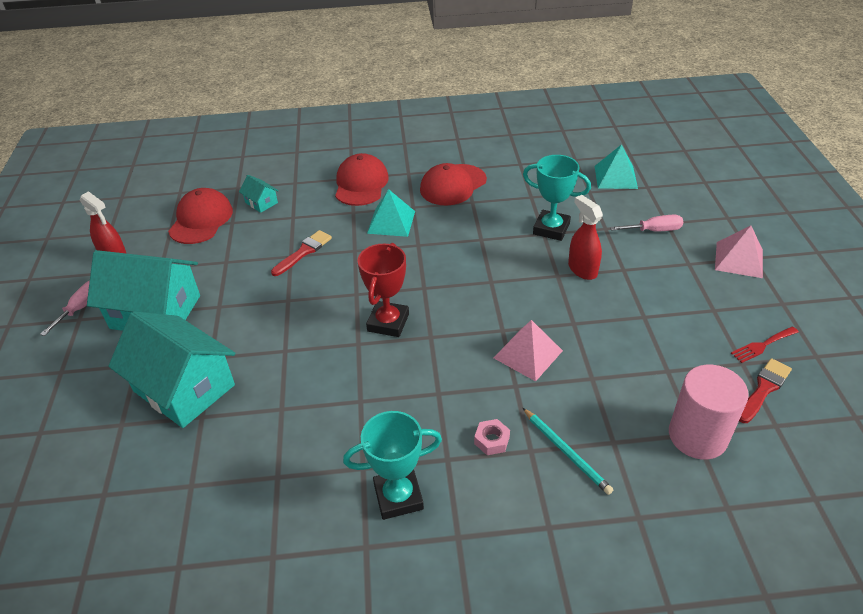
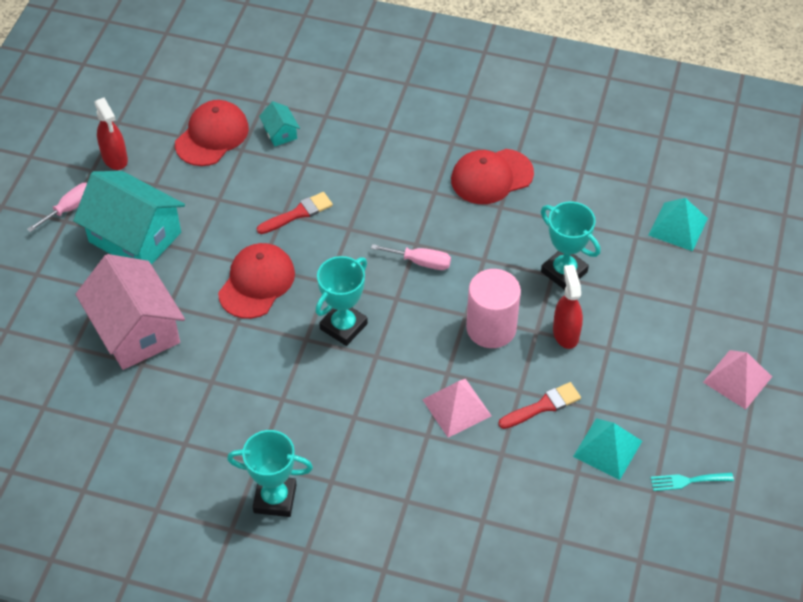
camera: 20 degrees right, 10 degrees up
turquoise house [108,311,235,428] -> pink house [76,254,185,370]
red cap [335,153,389,206] -> red cap moved to [218,243,295,319]
red trophy [358,243,409,337] -> turquoise trophy [315,256,368,346]
turquoise pyramid [367,189,415,237] -> turquoise pyramid moved to [573,418,642,480]
pink nut [474,419,510,455] -> none
turquoise pencil [523,408,613,495] -> none
pink screwdriver [610,215,683,231] -> pink screwdriver moved to [371,244,451,270]
pink cylinder [669,365,749,460] -> pink cylinder moved to [466,269,521,348]
red fork [731,326,799,363] -> turquoise fork [650,473,734,491]
red brush [739,358,792,423] -> red brush moved to [498,382,581,429]

